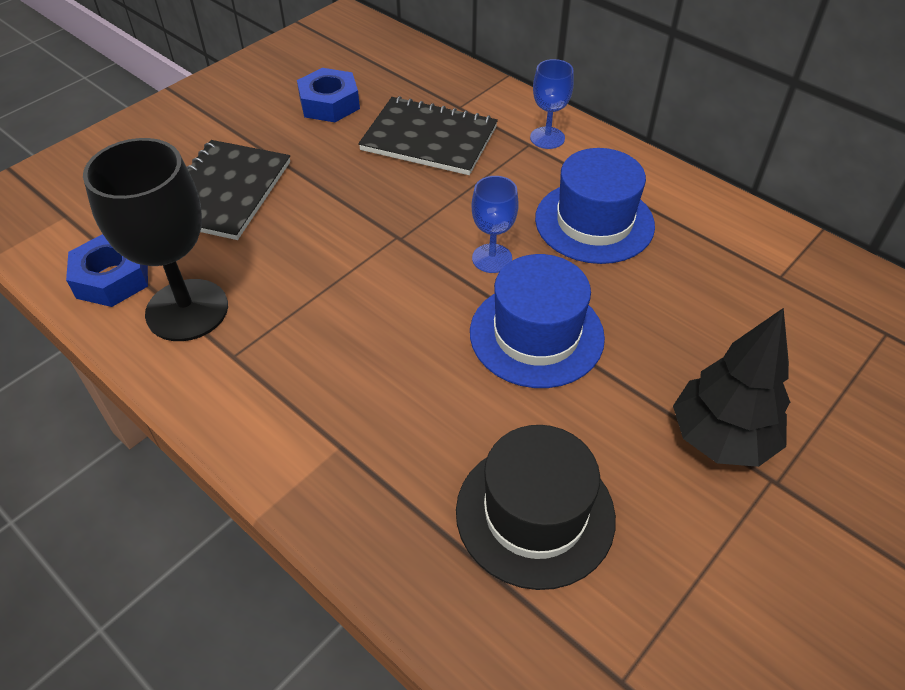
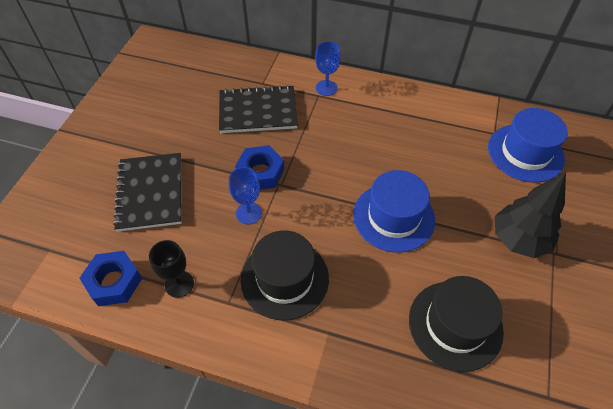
camera: 25 degrees left, 5 degrees up
black goblet [83,138,228,341] -> black goblet [149,240,194,298], size x0.53
blue nut [297,68,360,122] -> blue nut moved to [235,145,284,190]
blue goblet [472,176,519,273] -> blue goblet moved to [229,167,262,224]
blue hat [535,148,655,264] -> blue hat moved to [488,108,568,183]
none -> black hat [241,230,329,320]

